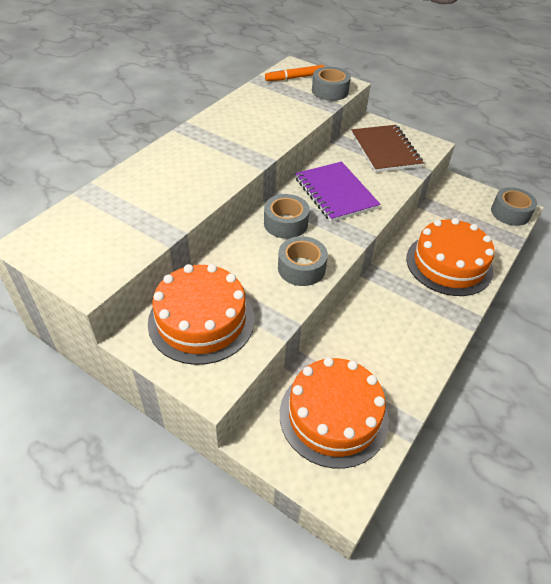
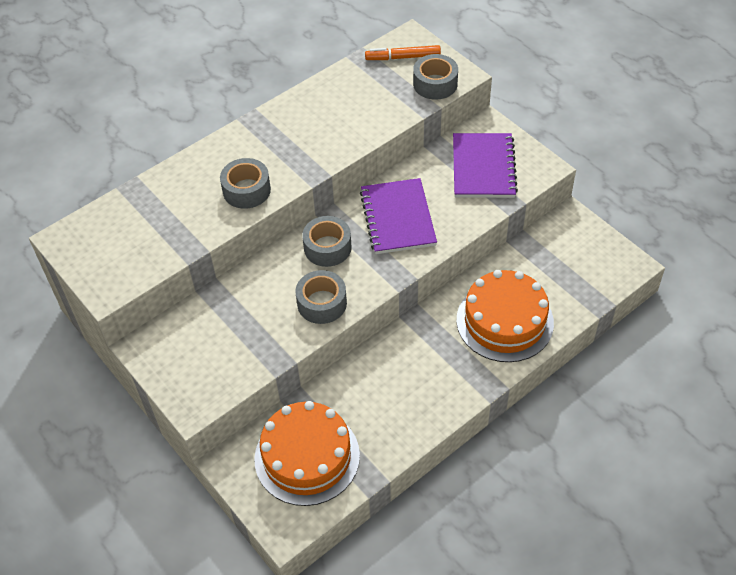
camera: 20 degrees right, 5 degrees up
orange cake [148,264,255,365] -> none
brown notebook [351,125,424,173] -> purple notebook [453,133,518,198]
grey tape [491,187,537,226] -> grey tape moved to [220,158,271,209]

